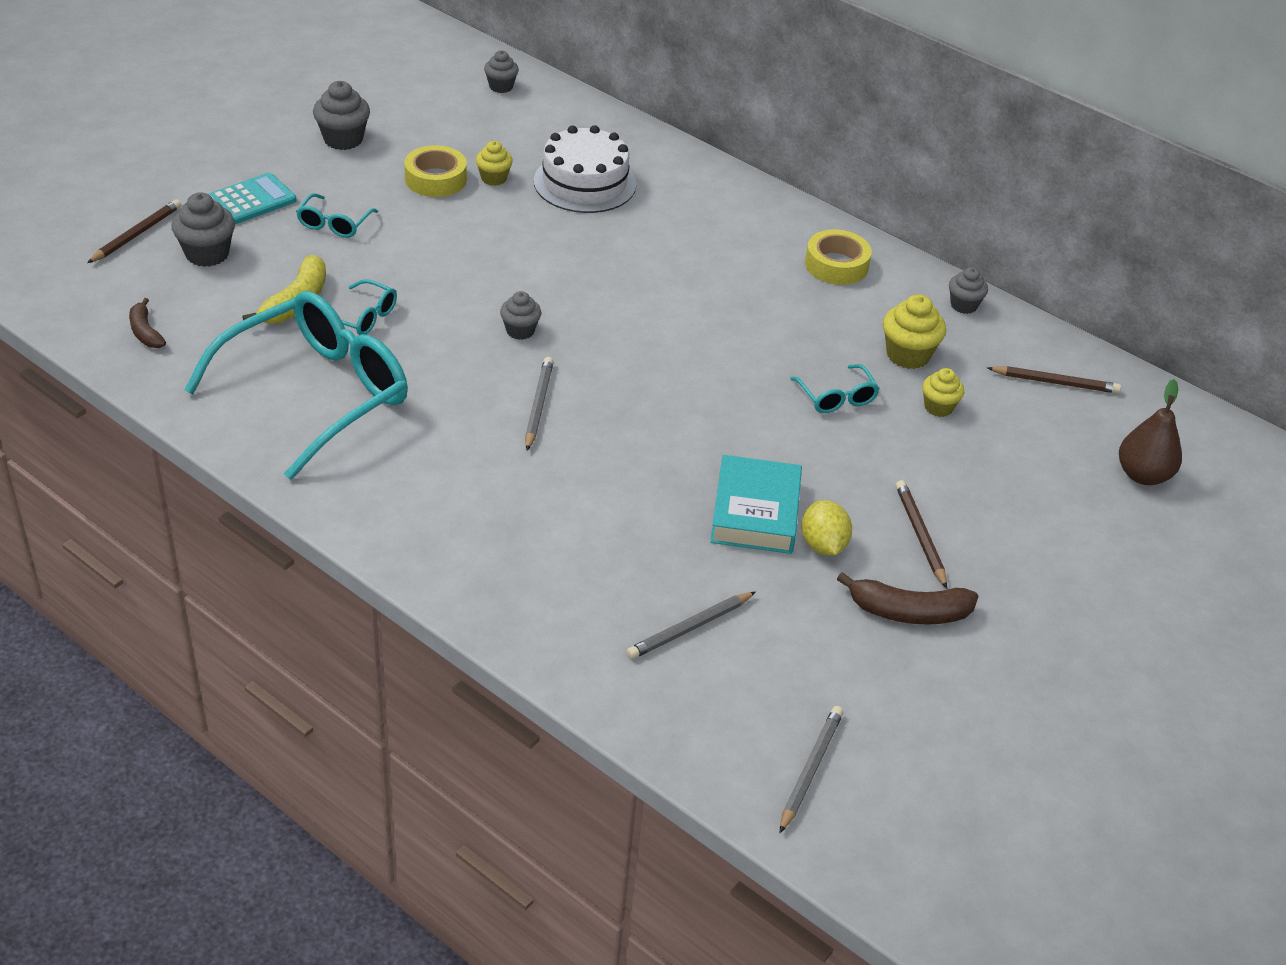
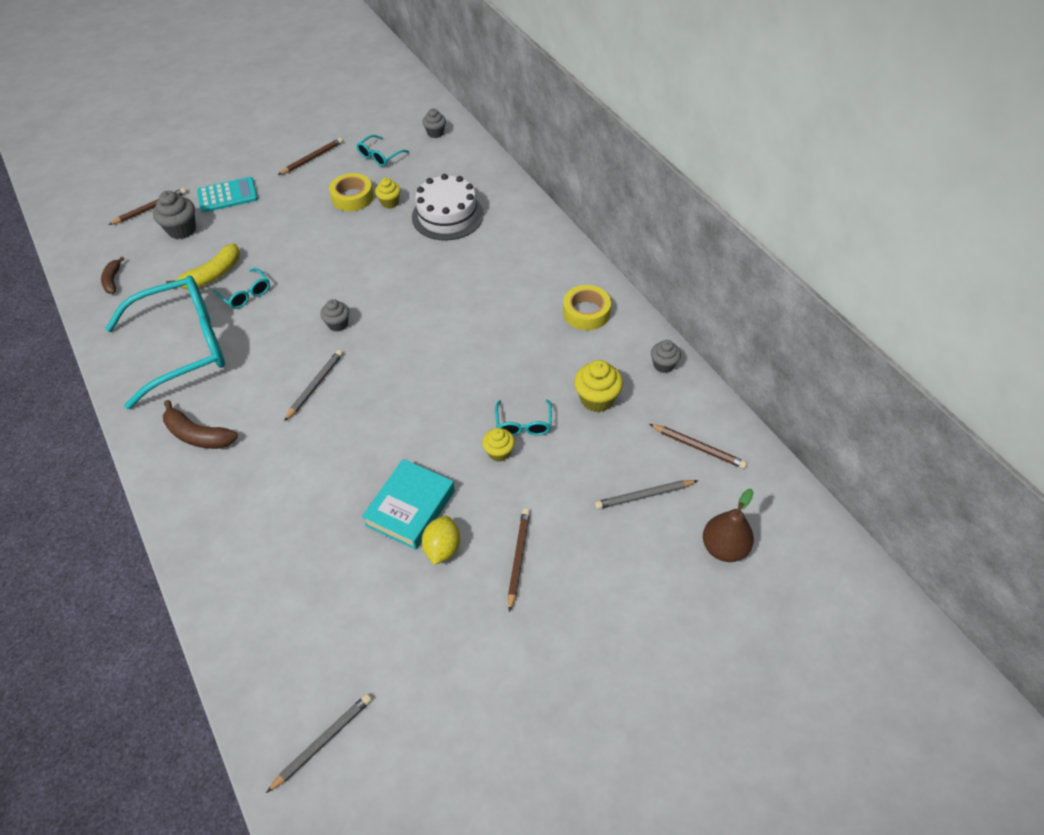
camera: 25 degrees right, 10 degrees up
turquoise glasses [296,193,378,238] -> turquoise glasses moved to [357,135,409,167]
grey cupcake [313,81,370,150] -> brown pencil [278,138,343,175]
grey pencil [626,592,756,659] -> grey pencil moved to [595,480,698,509]
brown banana [837,572,979,625] -> brown banana moved to [163,400,238,449]
yellow cupcake [922,368,964,417] -> yellow cupcake moved to [482,428,515,462]

